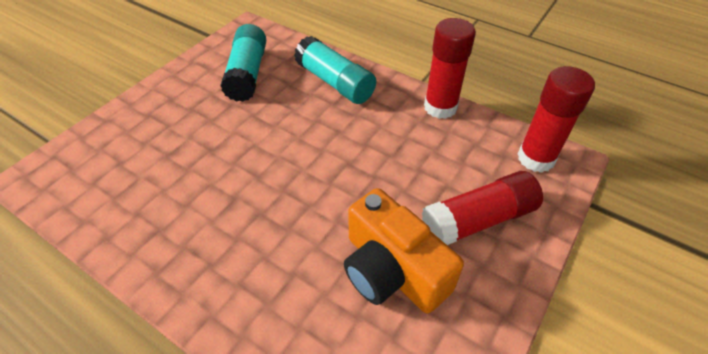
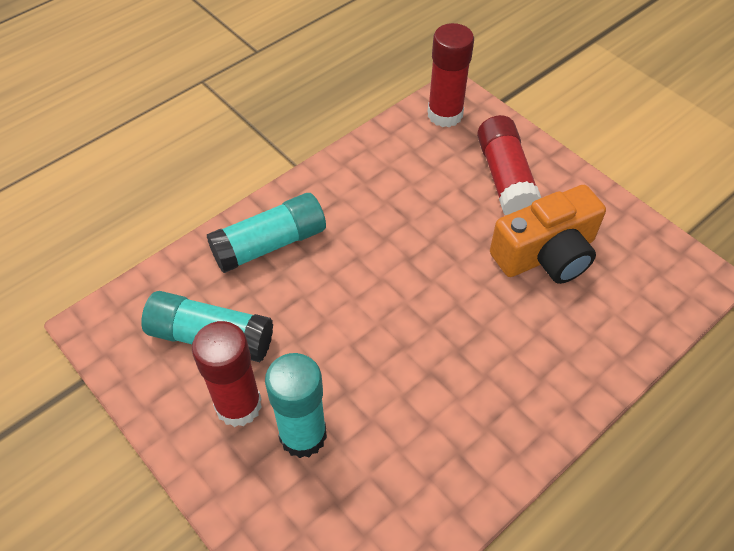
camera: 75 degrees left, 5 degrees up
red glue stick [424,18,476,119] -> red glue stick moved to [192,321,262,427]
none -> turquoise glue stick [265,353,327,458]

